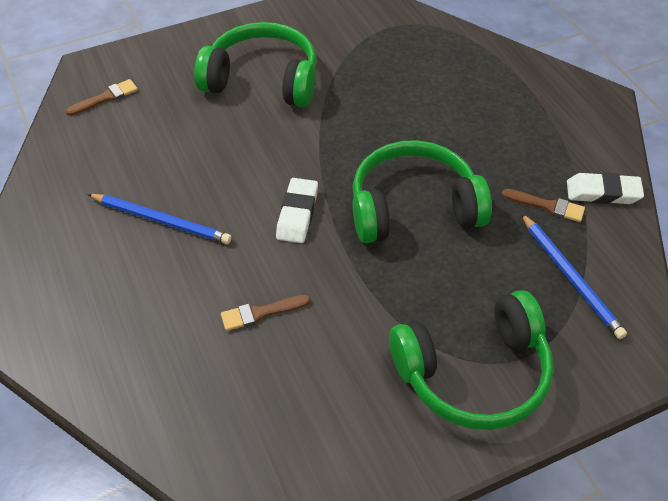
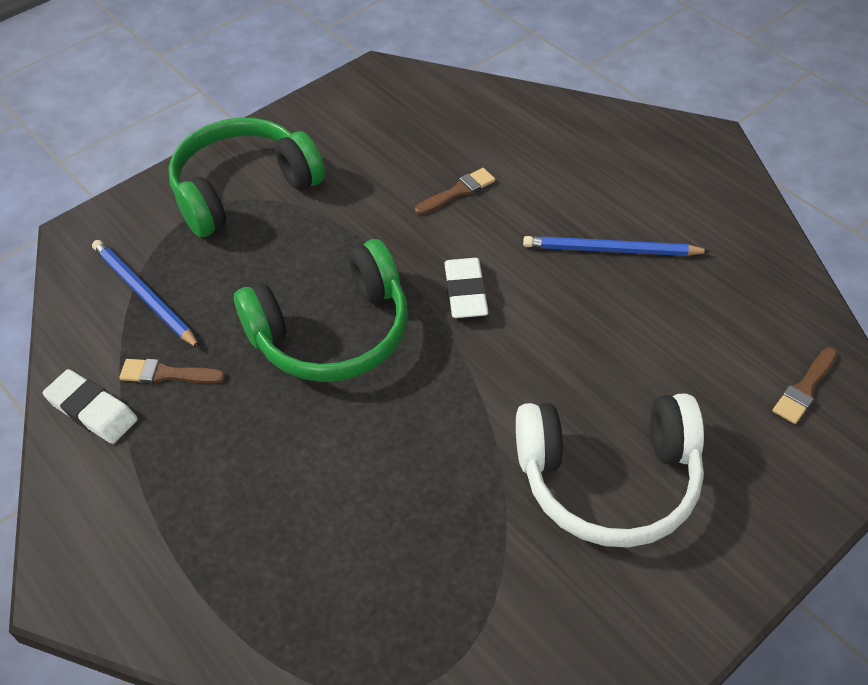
camera: 165 degrees right, 0 degrees up
green headphones [194,22,317,107] -> white headphones [516,394,704,547]
white eraser [567,173,644,204] -> white eraser turned 45 degrees clockwise [43,369,138,444]

